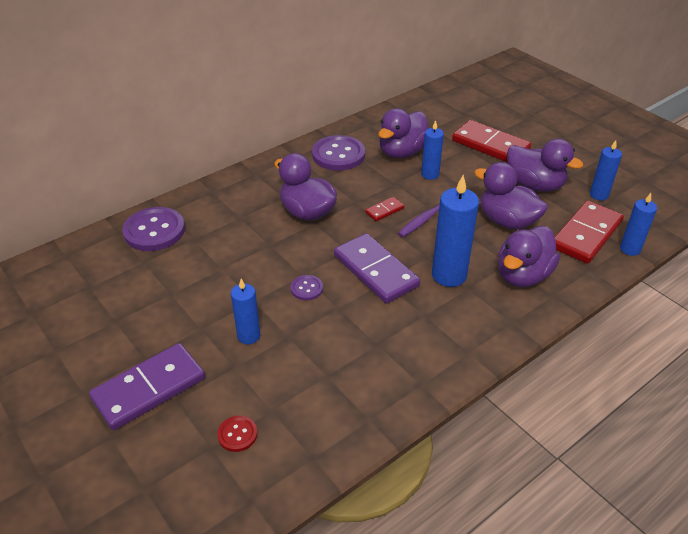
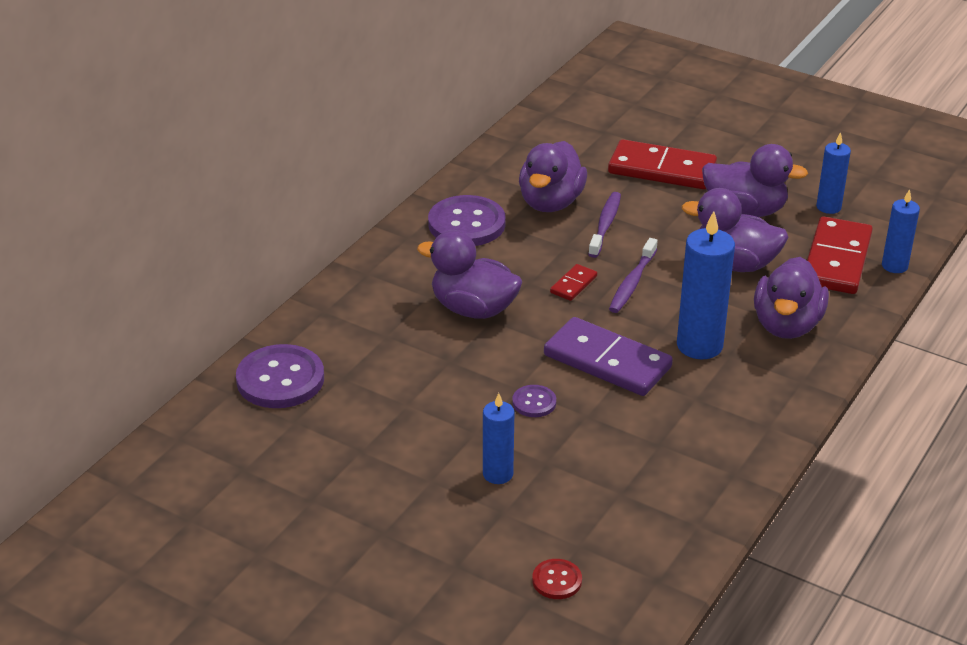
camera: 20 degrees left, 5 degrees down
purple domino [89,343,205,430] -> none
blue candle [421,120,444,180] -> purple toothbrush [588,192,621,258]

